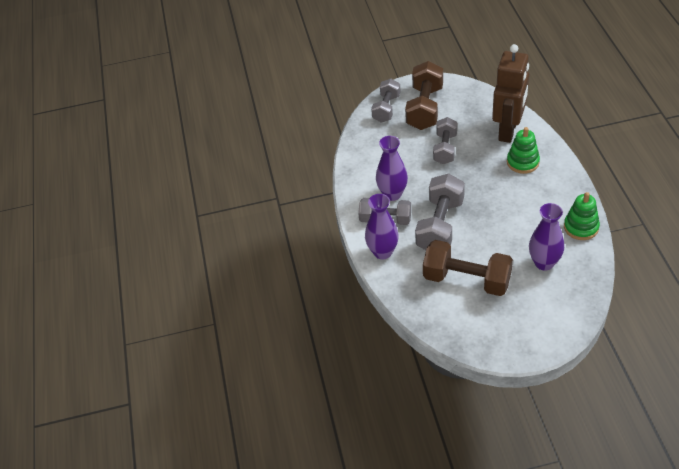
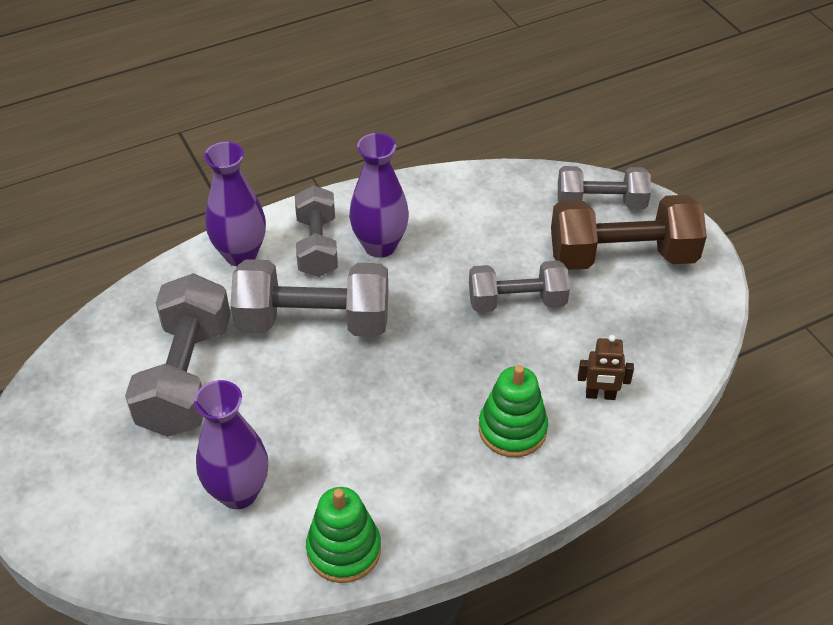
camera: 70 degrees right, 0 degrees up
brown dumbbell [423,240,513,296] -> grey dumbbell [125,273,231,437]
brown robot [492,44,529,143] -> brown robot [578,335,634,400], size x0.40

